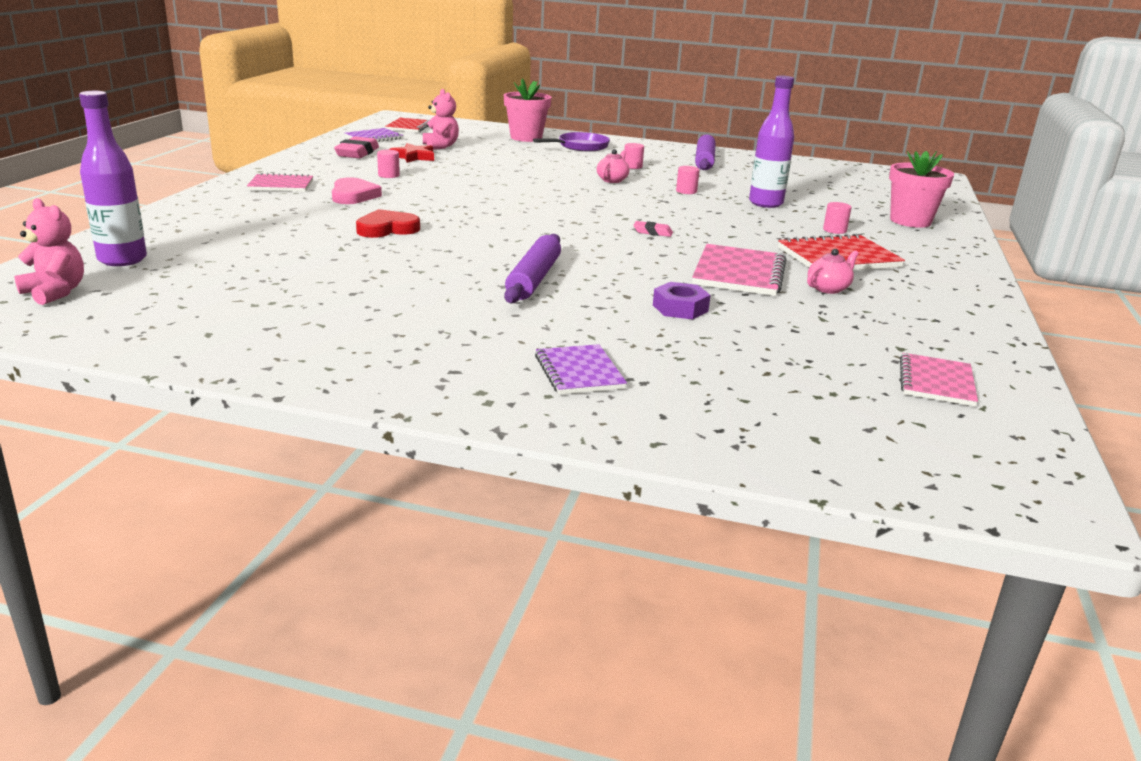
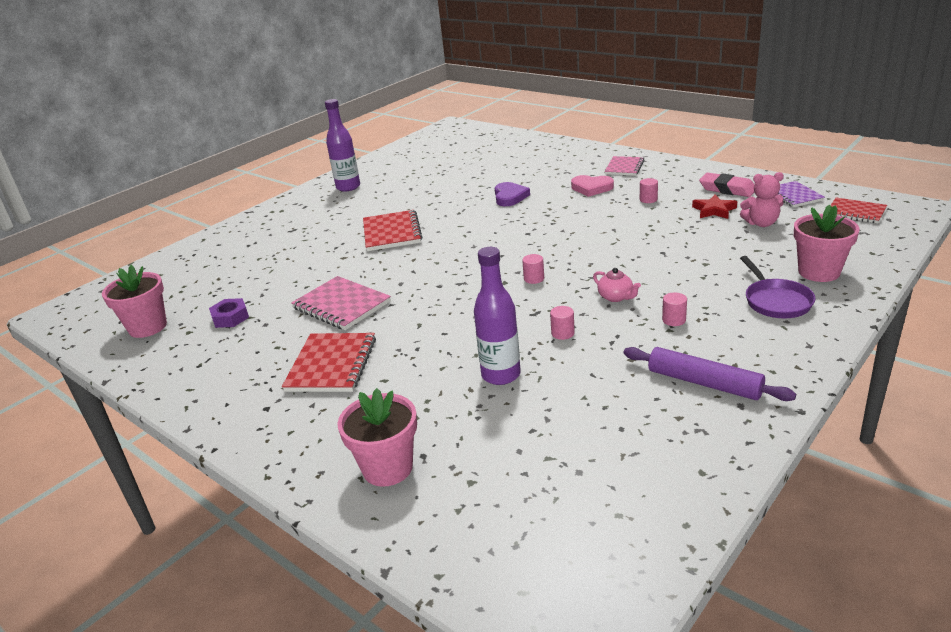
camera: 120 degrees right, 5 degrees up
pink teddy bear [14,198,84,305] -> none
purple bottle [79,91,147,266] -> purple bottle moved to [325,99,360,192]
red heart [356,209,420,238] -> purple heart [495,182,530,206]
purple rolling pin [504,234,561,303] -> red notebook [363,210,422,251]
purple notebook [535,344,627,395] -> none
pink eraser [634,221,673,237] -> none
purple nut [653,282,711,319] -> purple nut moved to [209,298,249,328]
pink teapot [807,249,859,294] -> none
pink cylinder [823,202,852,234] -> pink cylinder moved to [522,254,544,284]
pink notebook [900,353,978,406] -> pink flower pot [102,265,167,338]

